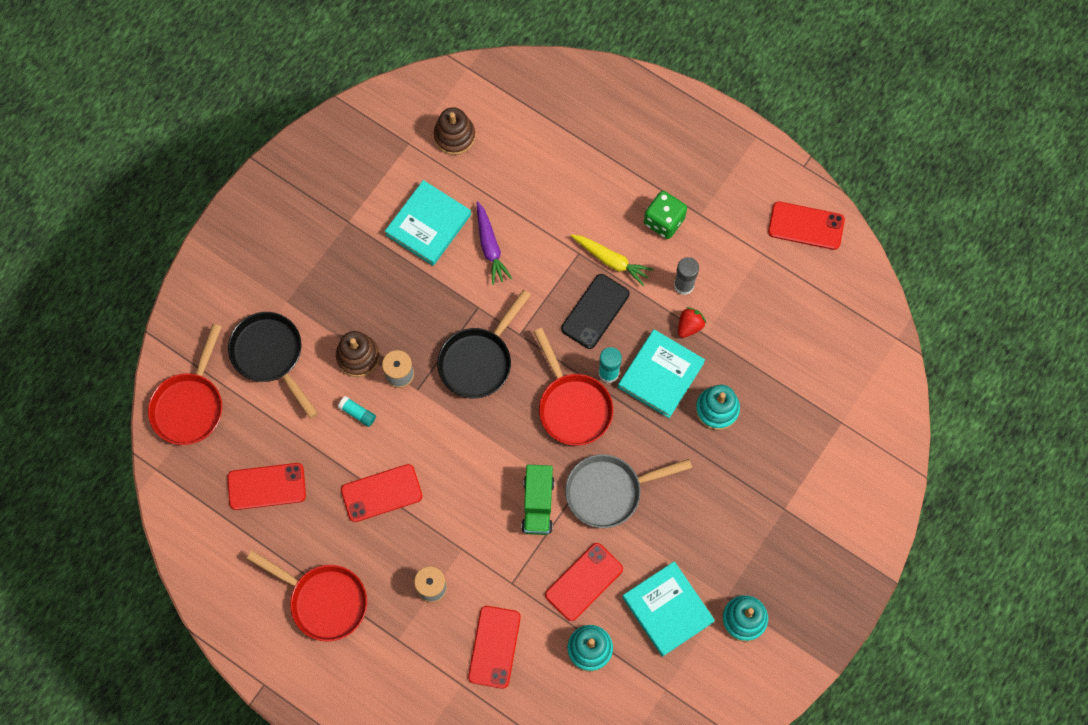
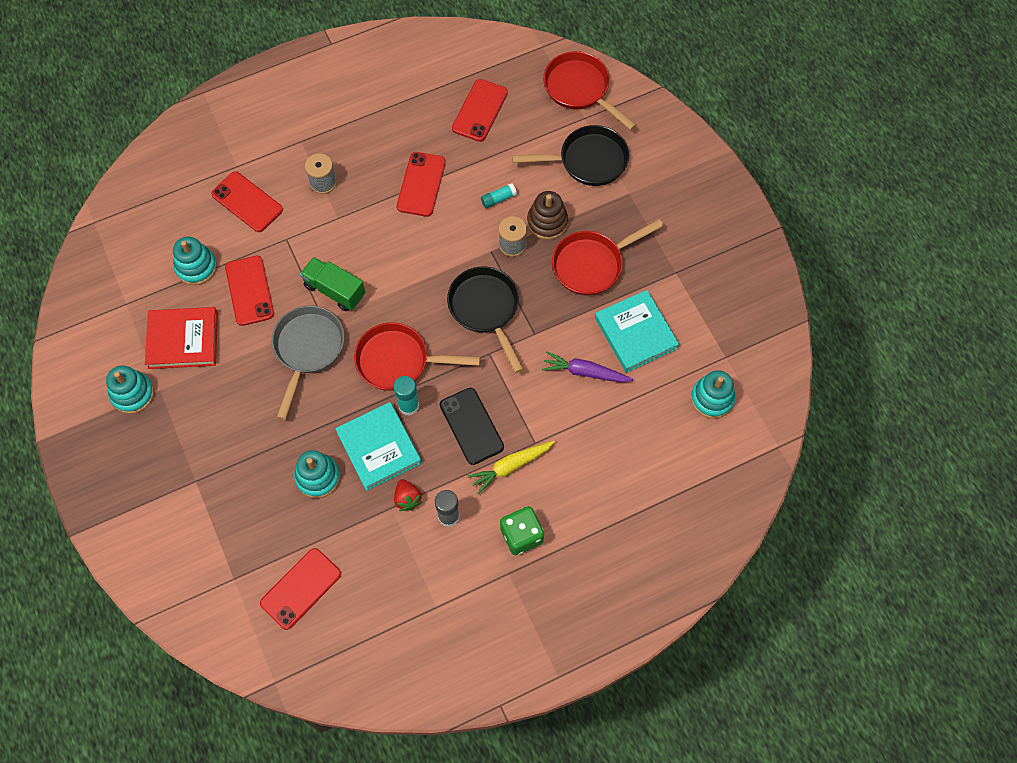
camera: 120 degrees right, 5 degrees down
red pan [247,551,367,642] -> red pan moved to [552,219,664,296]
brown stacking toy [434,107,475,155] -> turquoise stacking toy [691,370,736,419]
turquoise book [622,561,715,656] -> red book [145,307,218,369]
red phone [768,202,845,250] -> red phone moved to [260,548,341,630]

